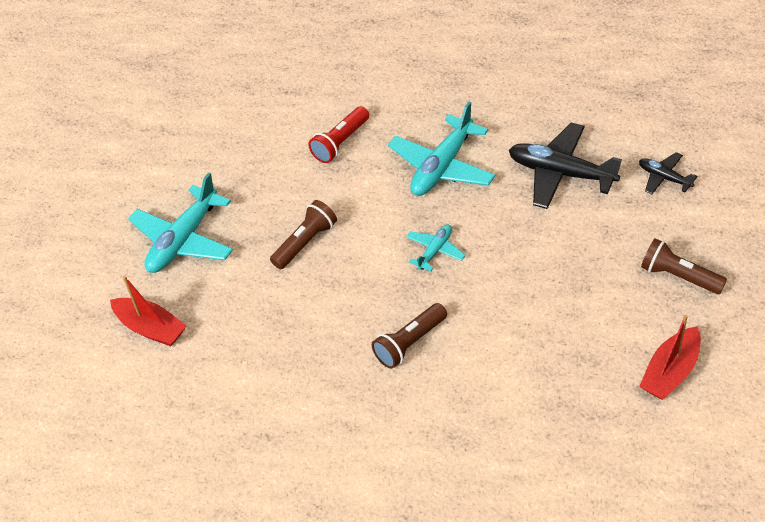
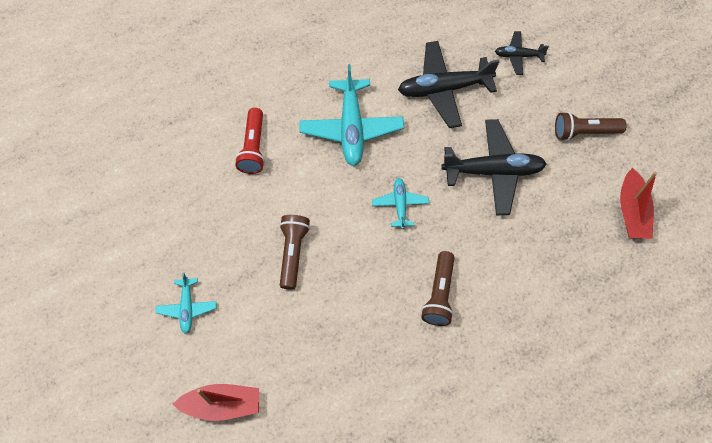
camera: 40 degrees left, 15 degrees up
turquoise plane [128,172,233,273] -> turquoise plane [156,273,217,334], size x0.53
none -> black plane [441,119,546,216]

